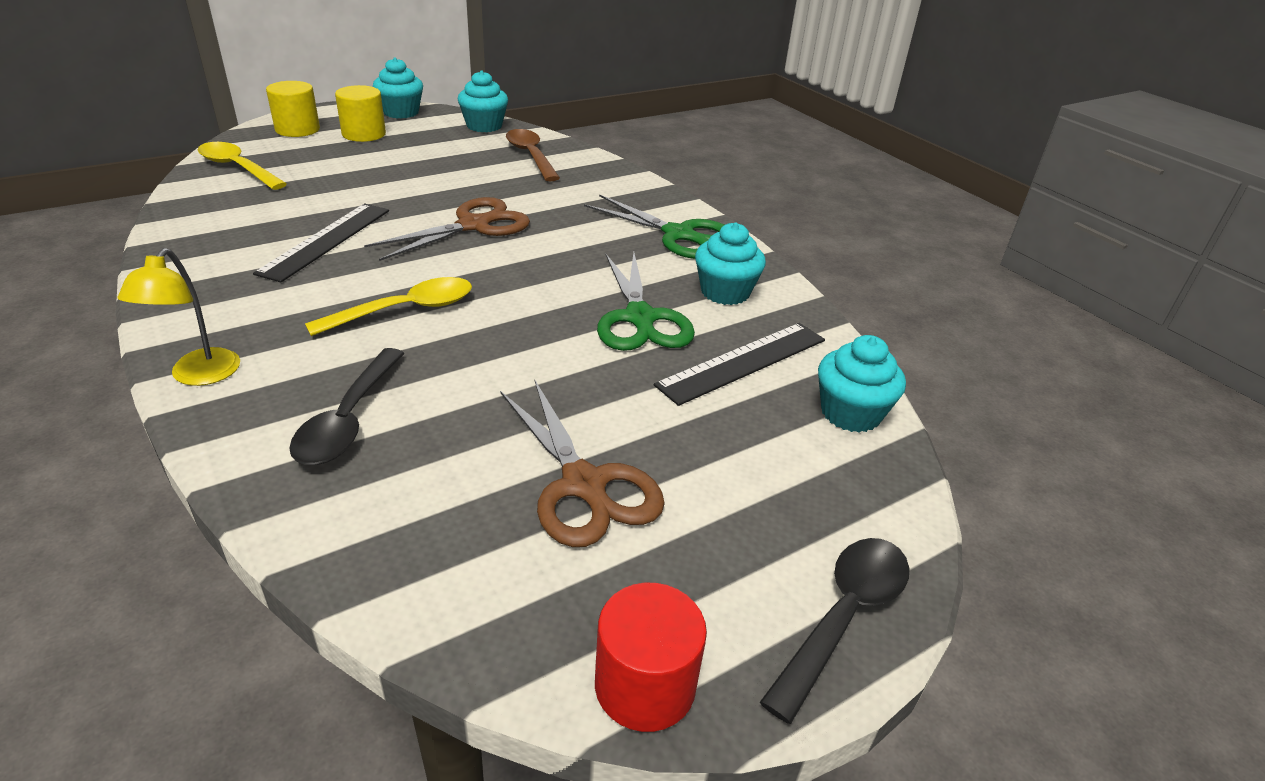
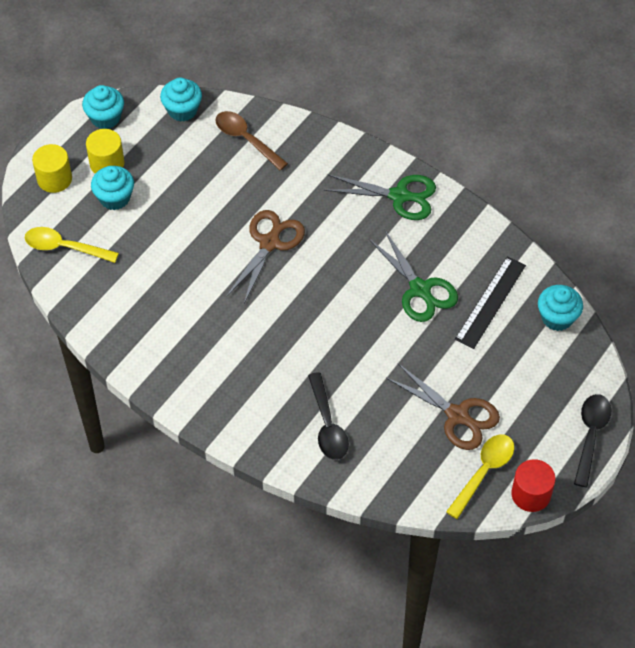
camera: 20 degrees left, 20 degrees up
yellow lamp [117,248,240,386] -> none
black ruler [253,204,389,282] -> none
yellow spoon [305,277,472,336] -> yellow spoon moved to [446,435,514,519]
turquoise cupcake [695,222,766,305] -> turquoise cupcake moved to [91,166,134,210]

